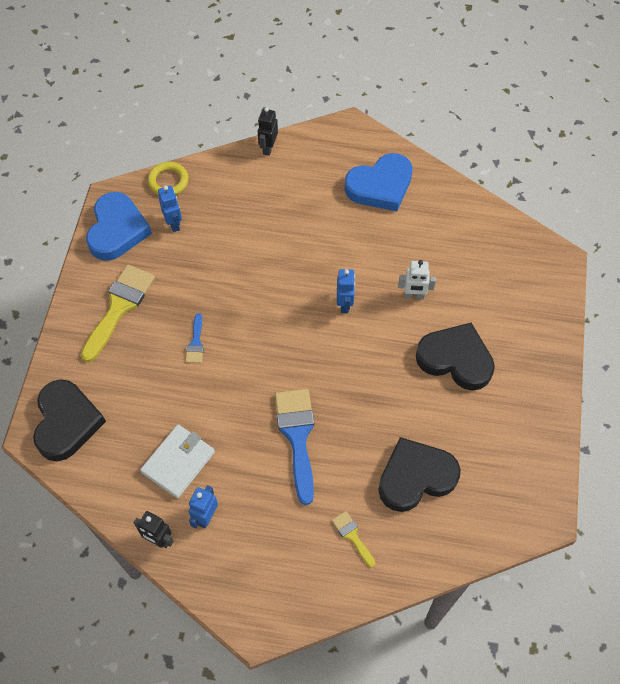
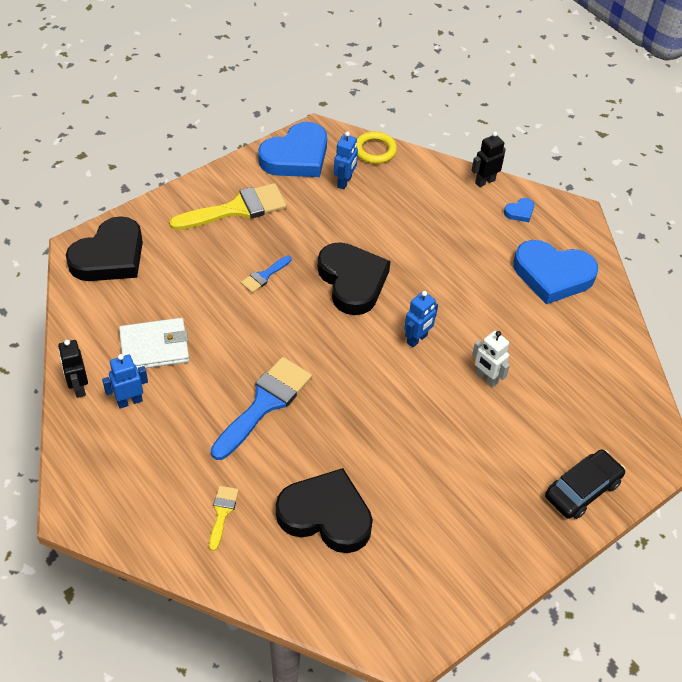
camera: 40 degrees right, 10 degrees down
black heart [416,323,495,391] -> black heart moved to [318,242,390,315]
none -> blue heart [504,198,534,222]
none -> black car [545,449,625,519]

